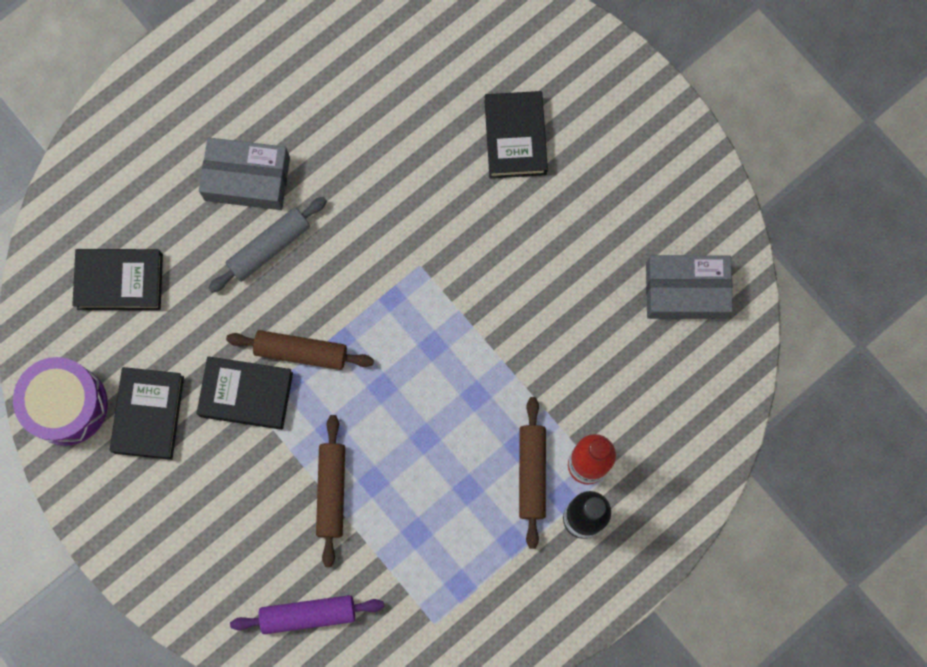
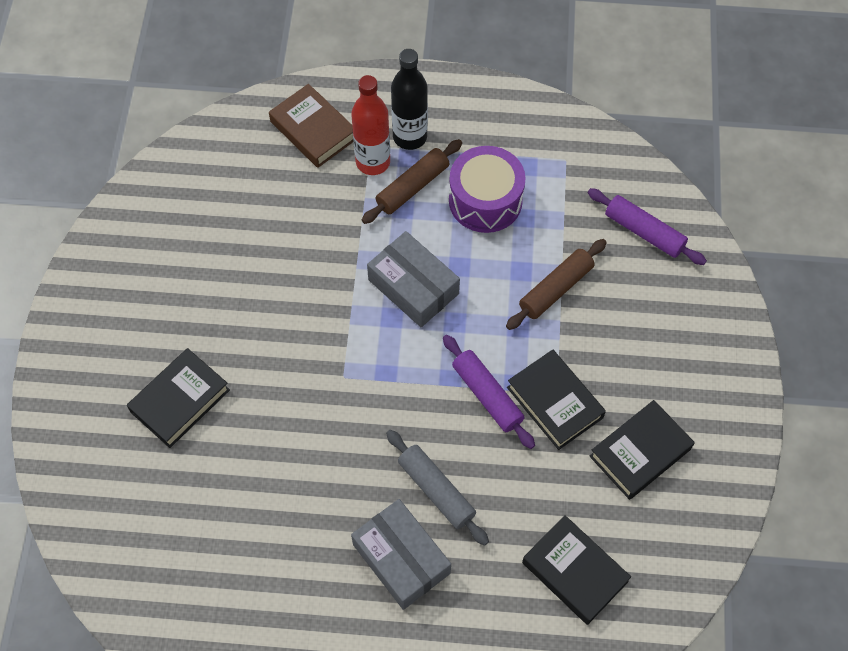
camera: 135 degrees left, 15 degrees down
purple drum [13,357,108,446] -> purple drum moved to [449,146,526,233]
grey rolling pin [208,197,327,293] -> grey rolling pin turned 45 degrees clockwise [386,430,489,546]
brown rolling pin [226,330,374,370] -> purple rolling pin [443,335,535,449]
grey box [646,255,733,319] -> grey box moved to [367,231,460,327]
none -> brown book [269,84,353,168]

